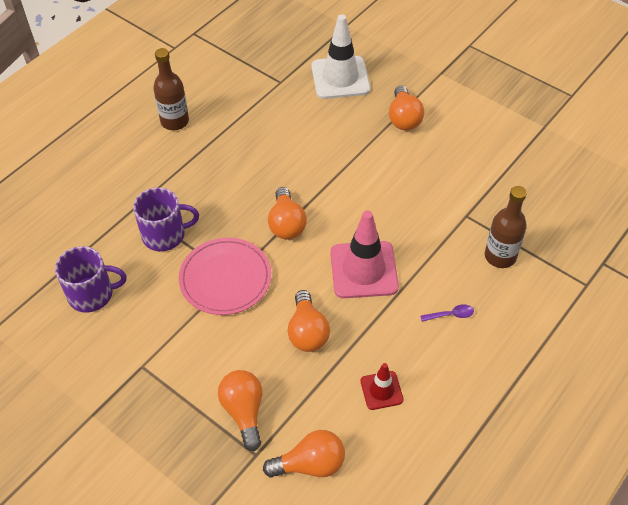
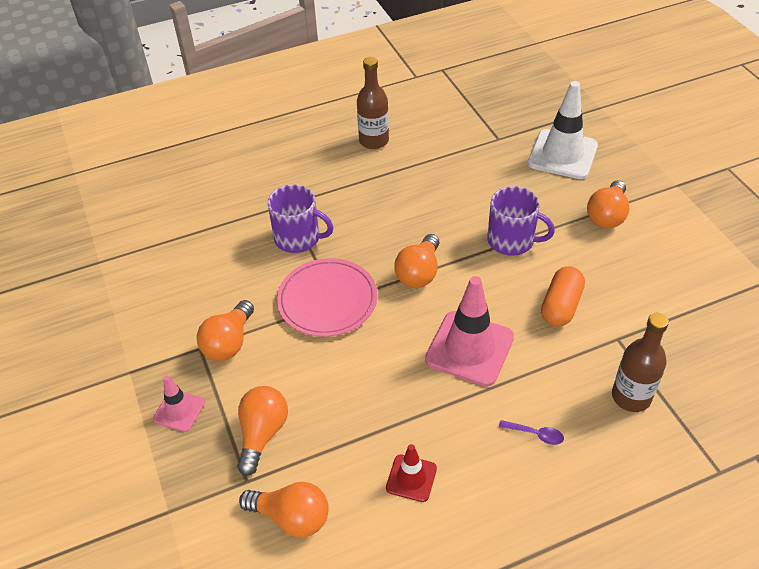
camera: 30 degrees right, 5 degrees down
purple mug [55,246,127,312] -> purple mug moved to [487,186,555,256]
orange light bulb [288,290,330,352] -> orange light bulb moved to [197,300,254,361]
none -> pink traffic cone [153,376,205,432]
none -> orange capsule [541,266,585,327]

